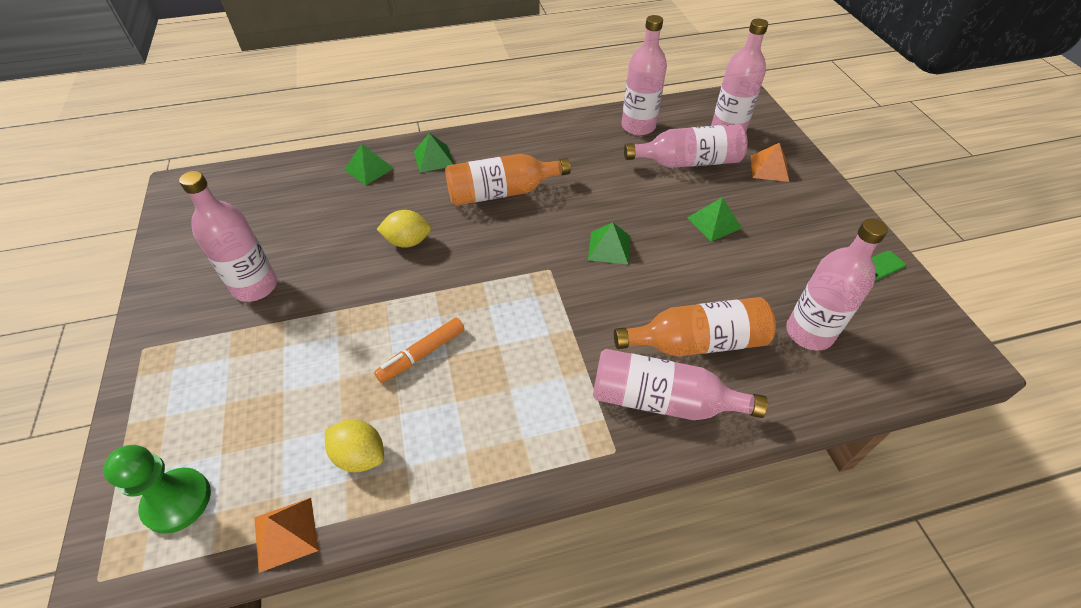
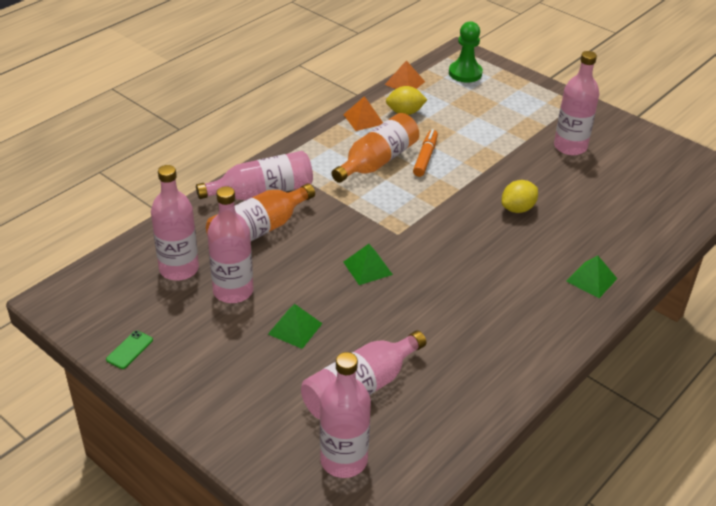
camera: 145 degrees right, 10 degrees down
green pyramid [344,143,394,185] -> none
orange bottle [445,154,571,205] -> orange bottle moved to [332,113,419,183]
pink bottle [621,15,667,135] -> pink bottle moved to [207,186,254,303]
orange pyramid [751,143,789,182] -> orange pyramid moved to [343,96,383,131]

